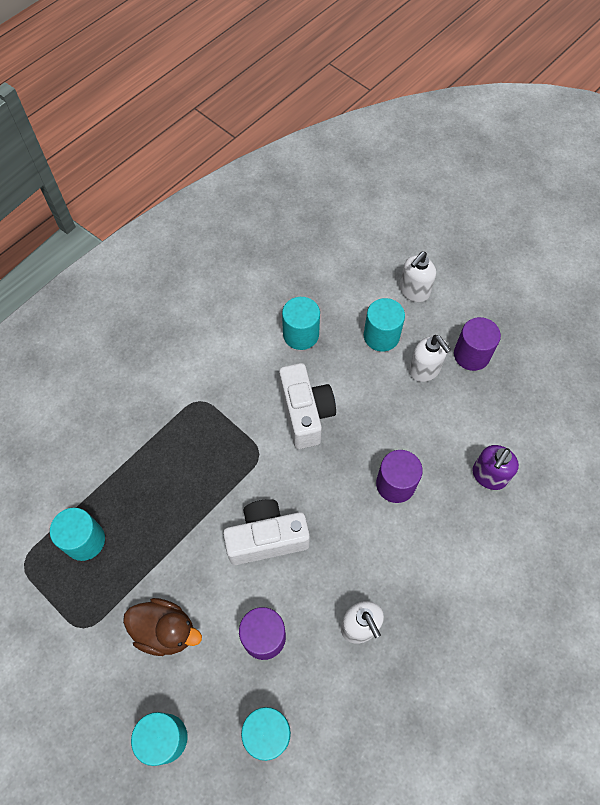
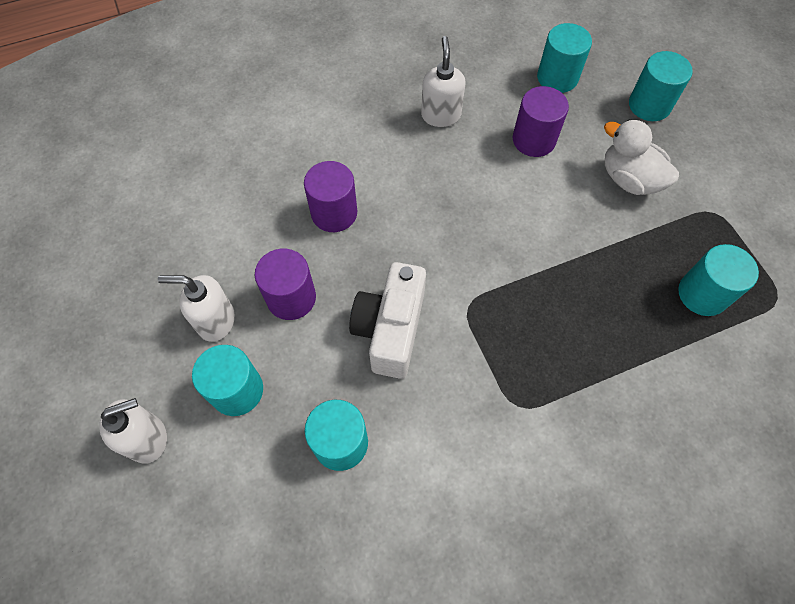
camera: 155 degrees left, 0 degrees up
brown duck [123,598,202,656] -> white duck [604,119,679,195]
white camera [223,499,310,565] -> none
white soap dispenser [409,335,451,382] -> white soap dispenser turned 75 degrees counterclockwise [158,275,235,342]
purple cylinder [454,317,501,371] -> purple cylinder moved to [255,249,316,320]
purple soap dispenser [473,445,519,490] -> none

